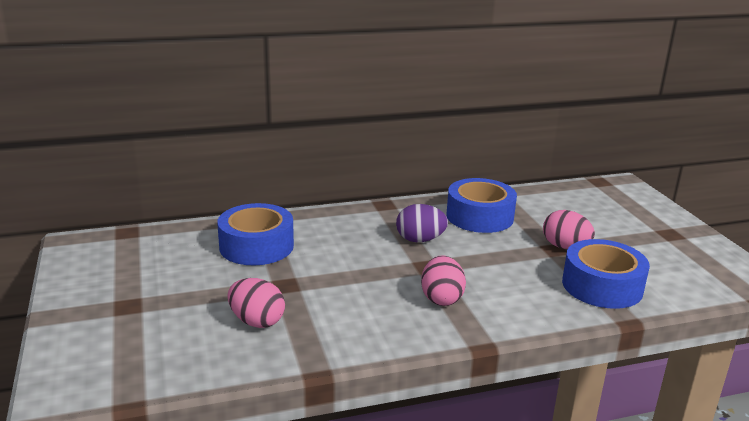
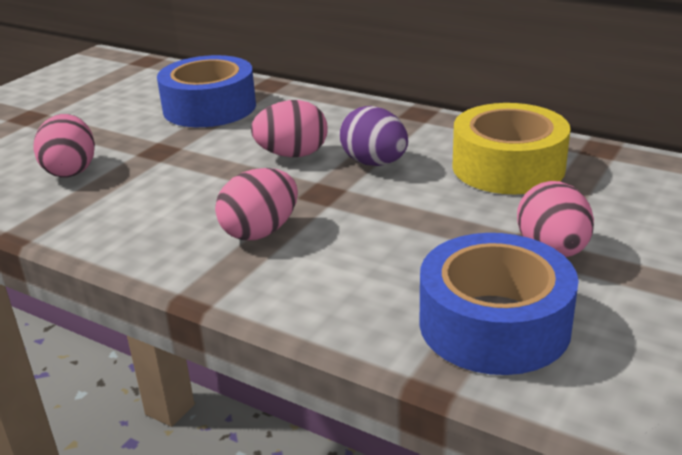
camera: 50 degrees right, 5 degrees up
blue tape [446,178,517,233] -> yellow tape [452,103,570,194]
none -> pink egg [251,100,328,157]

